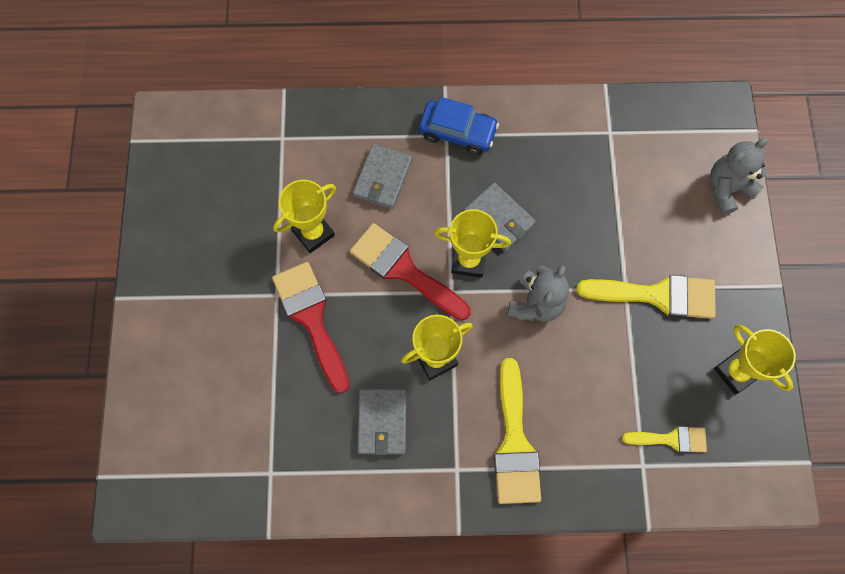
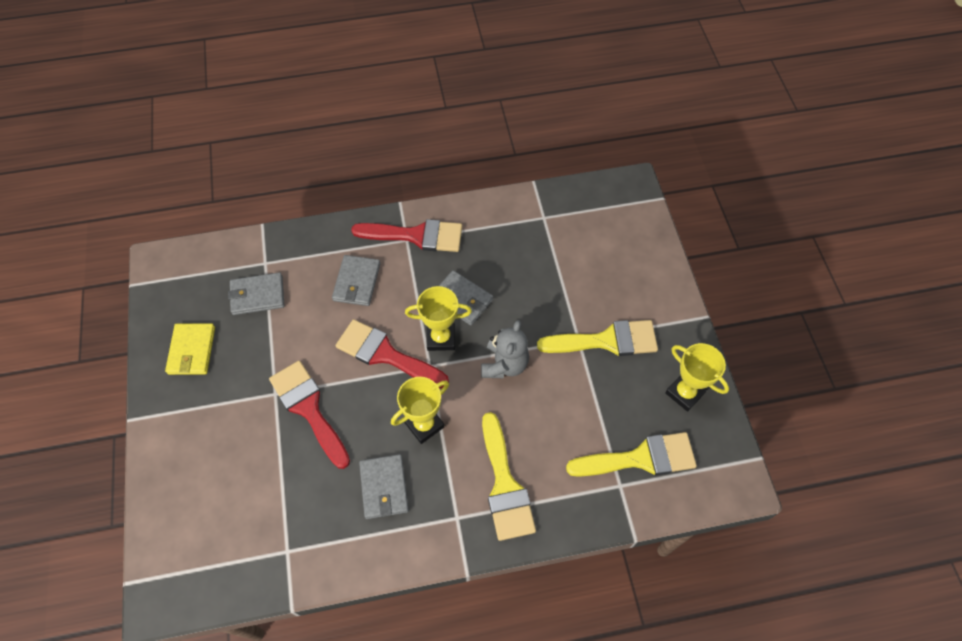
camera: 10 degrees left, 10 degrees down
yellow trophy [273,180,336,253] -> none
blue car [419,97,499,155] -> red brush [351,219,462,252]
yellow brush [622,426,707,453] -> yellow brush [566,432,697,477], size x1.74
grey teddy bear [710,138,768,215] -> none
none -> yellow wallet [165,323,215,375]
none -> grey wallet [228,272,284,315]

